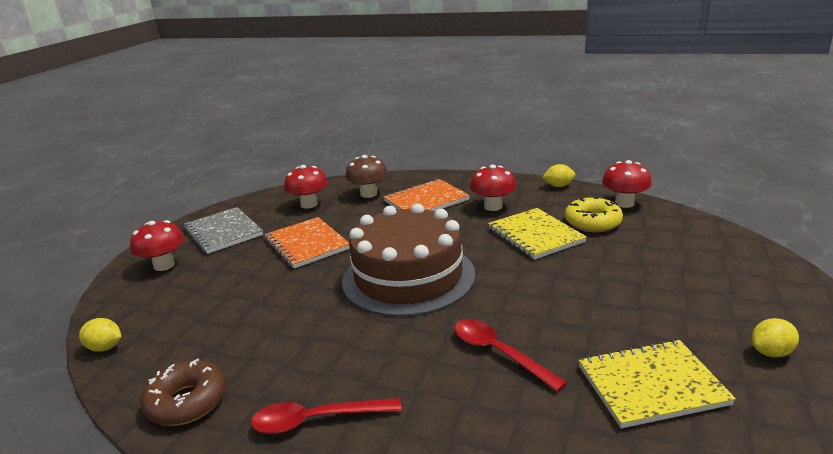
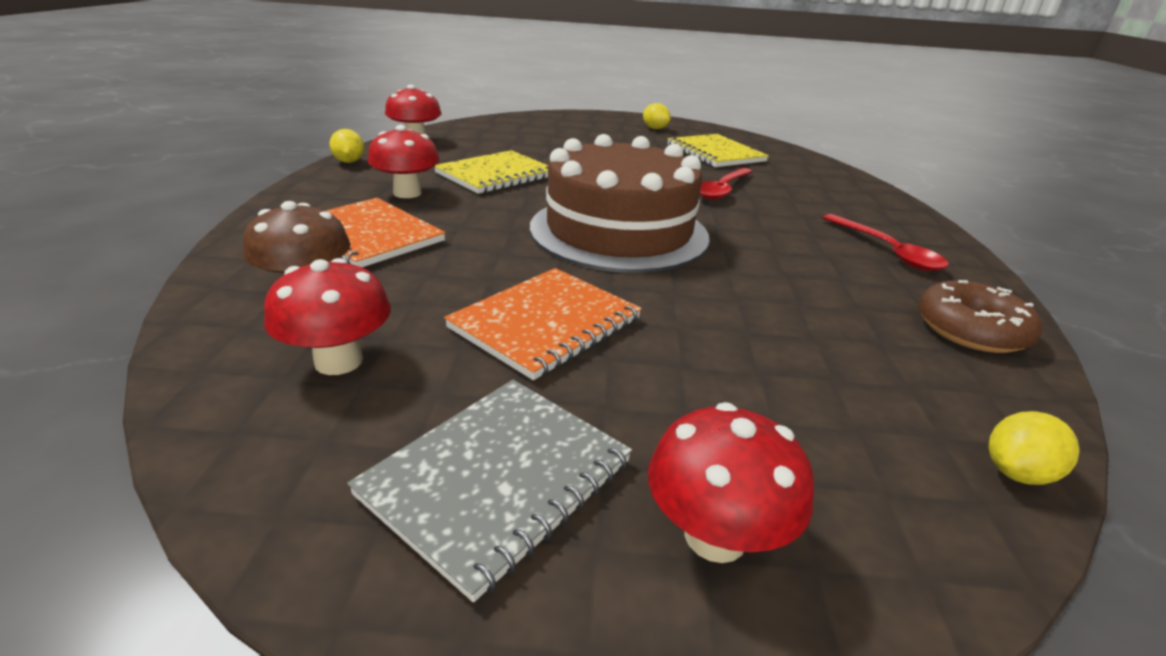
camera: 110 degrees left, 5 degrees up
yellow lemon [79,318,121,352] -> yellow lemon turned 60 degrees clockwise [989,411,1079,485]
yellow donut [565,197,623,232] -> none

